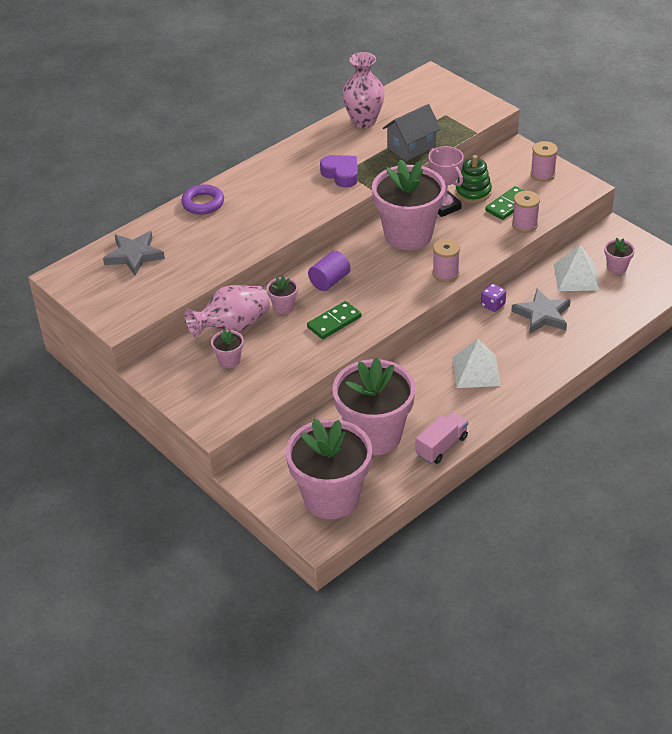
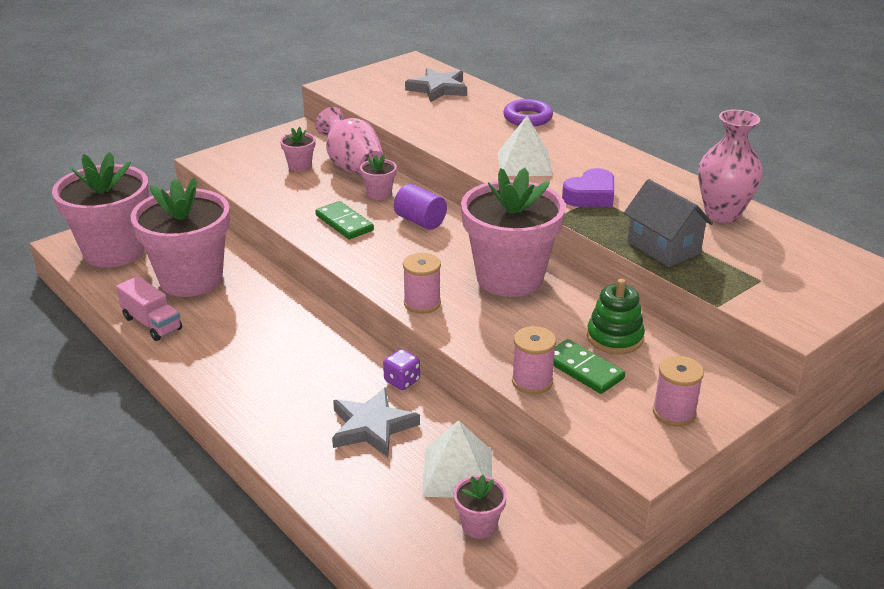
camera: 90 degrees right, 10 degrees down
pink trophy [428,146,464,217] -> none
white pyramid [452,339,501,388] -> white pyramid moved to [498,116,553,176]

